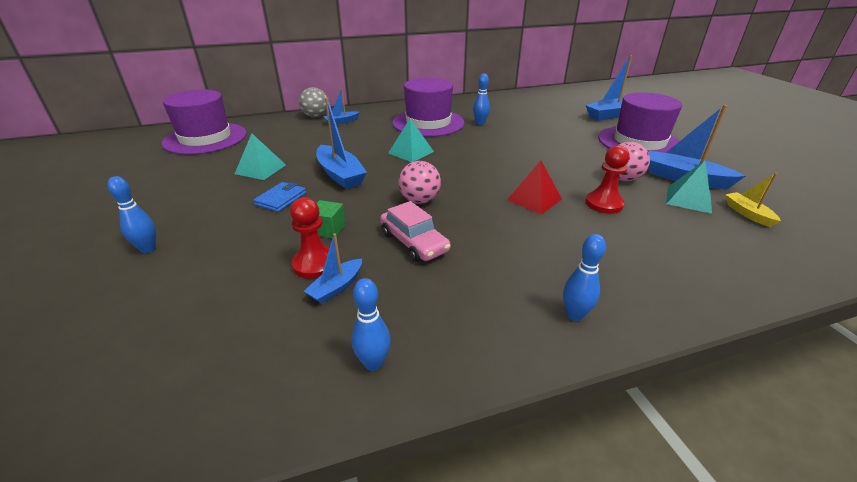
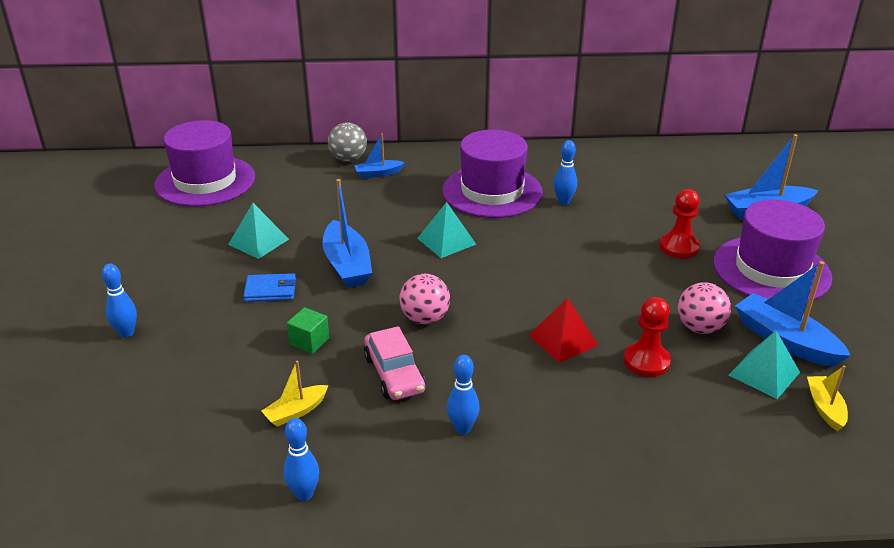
camera: 15 degrees right, 0 degrees up
blue wallet [253,182,306,212] -> blue wallet turned 45 degrees clockwise [243,273,296,302]
red pawn [290,197,330,279] -> red pawn moved to [660,189,700,259]
blue boat [304,233,362,304] -> yellow boat [261,360,329,427]
blue bowling pin [563,234,606,321] -> blue bowling pin moved to [447,355,480,434]

